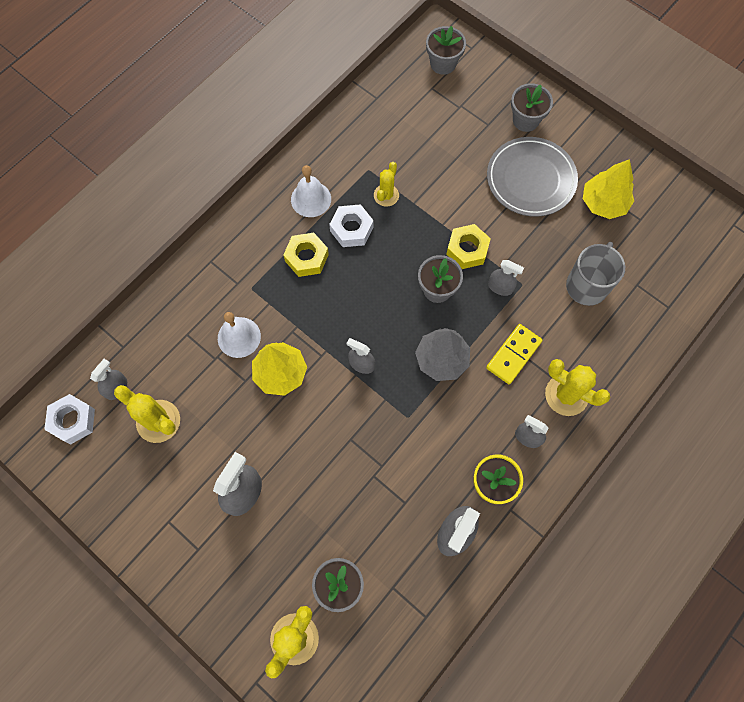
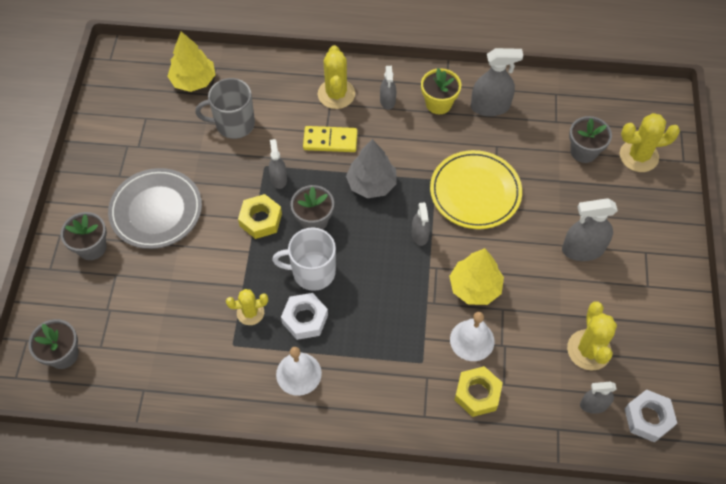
camera: 125 degrees left, 10 degrees down
yellow nut [283,233,329,277] -> yellow nut moved to [455,366,503,417]
yellow tree [583,159,634,219] -> yellow tree moved to [167,31,215,92]
none -> white mug [272,227,336,291]
none -> yellow plate [430,150,522,229]

